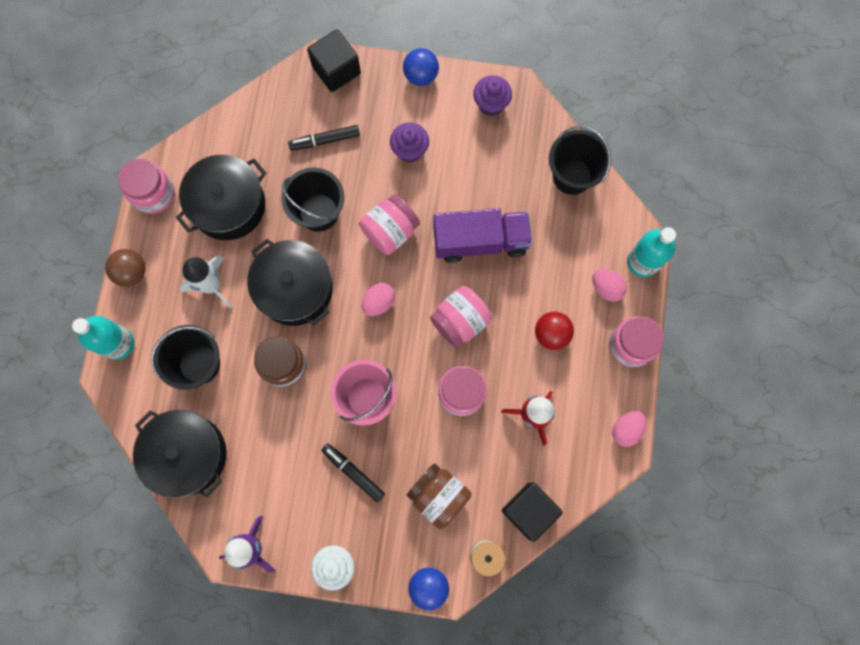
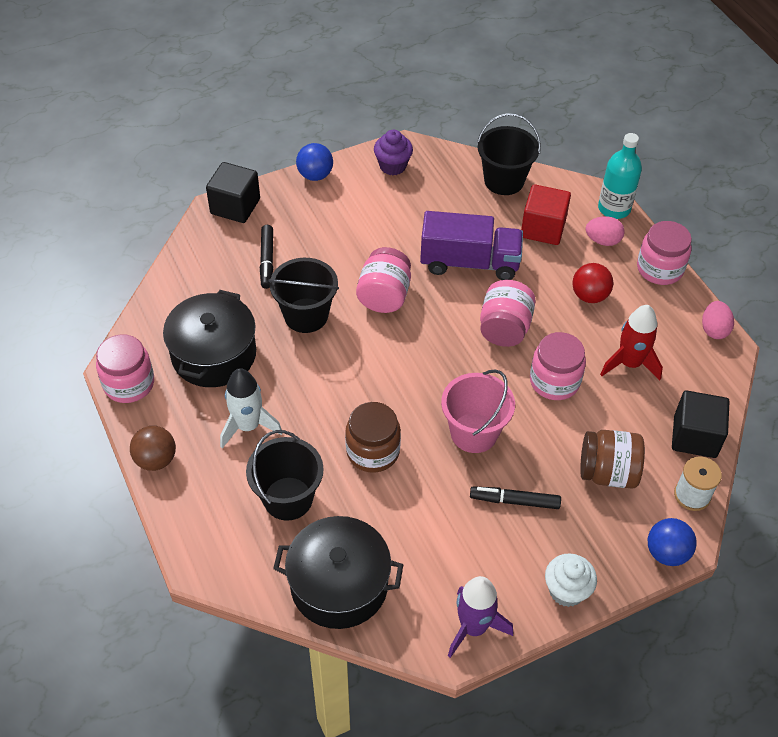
camera: 35 degrees left, 25 degrees down
turquoise bottle [72,316,134,360] -> none
black pot [247,239,333,326] -> none
black marker [288,125,360,151] -> black marker turned 45 degrees counterclockwise [260,225,273,289]
pink egg [362,283,395,316] -> none
purple cupcake [390,122,429,162] -> none
purple truck [433,208,532,263] -> purple truck turned 45 degrees clockwise [420,211,523,280]
none -> red cube [521,184,571,245]

